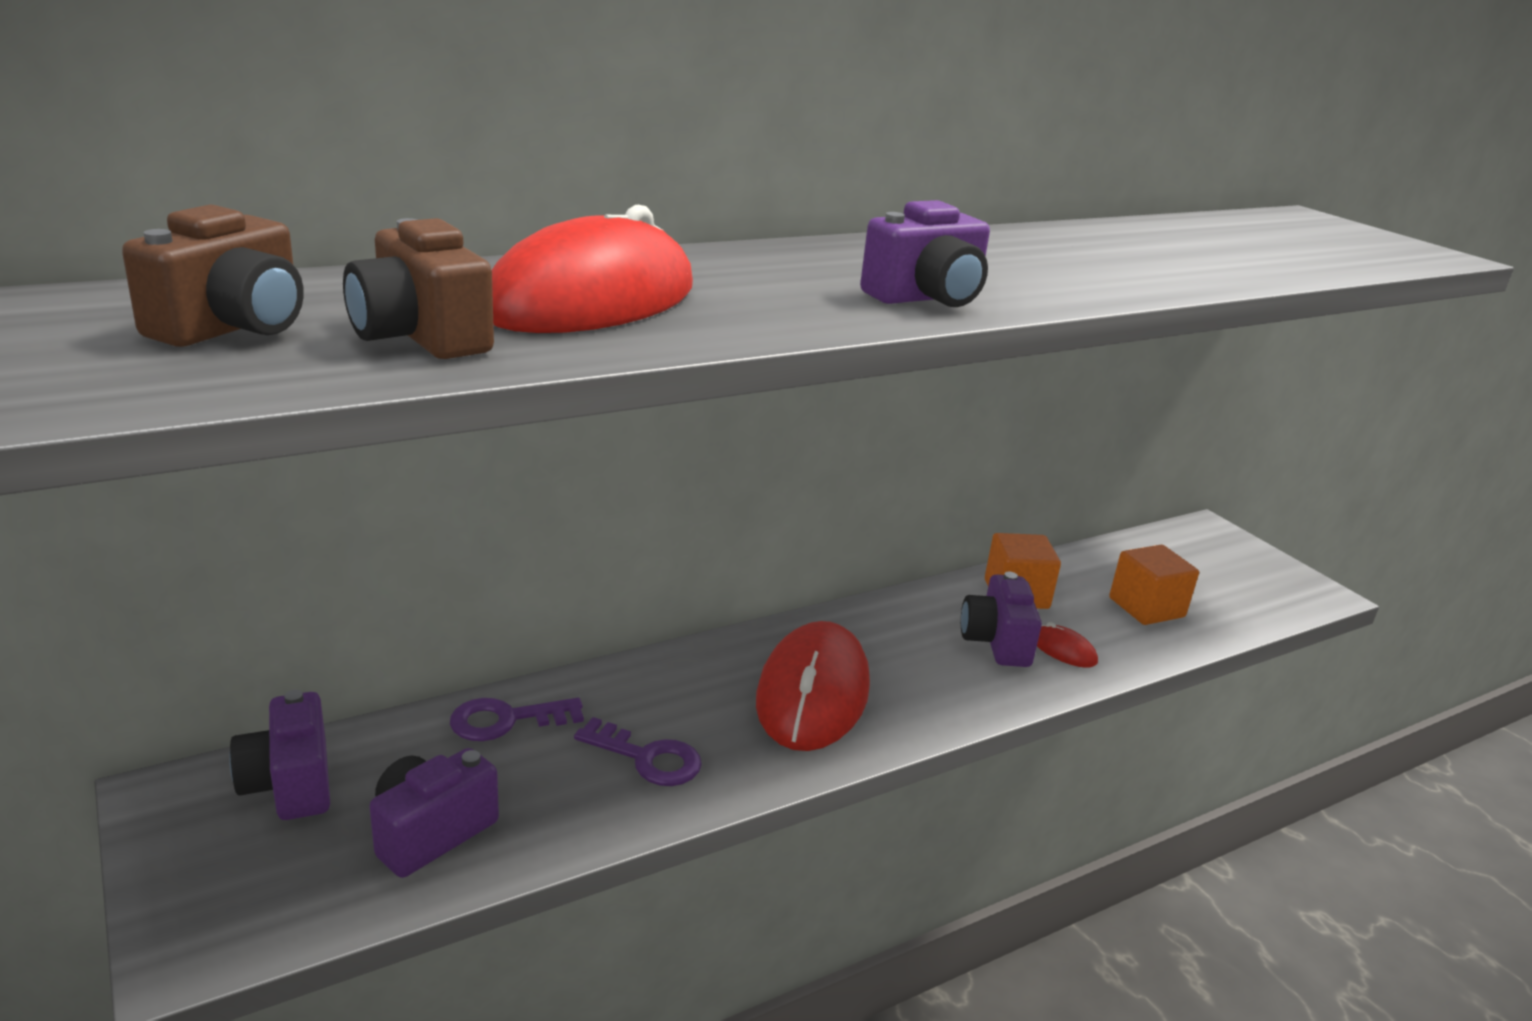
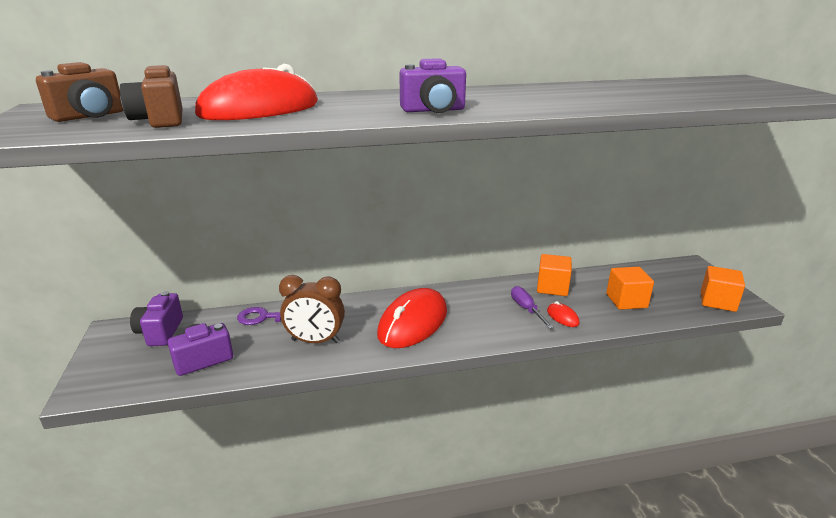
camera: 20 degrees right, 0 degrees up
purple key [574,717,702,786] -> brown clock [279,275,345,343]
purple camera [961,571,1042,667] -> purple screwdriver [511,286,554,329]
none -> orange cube [701,266,745,312]

